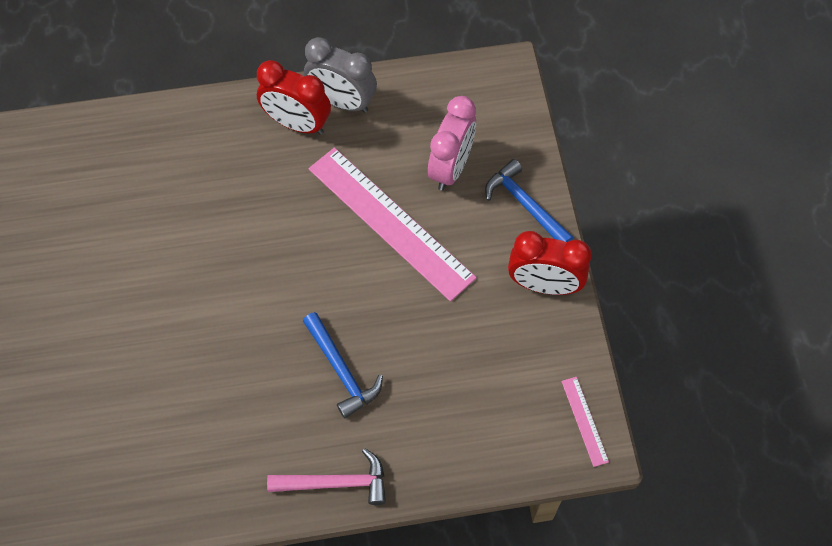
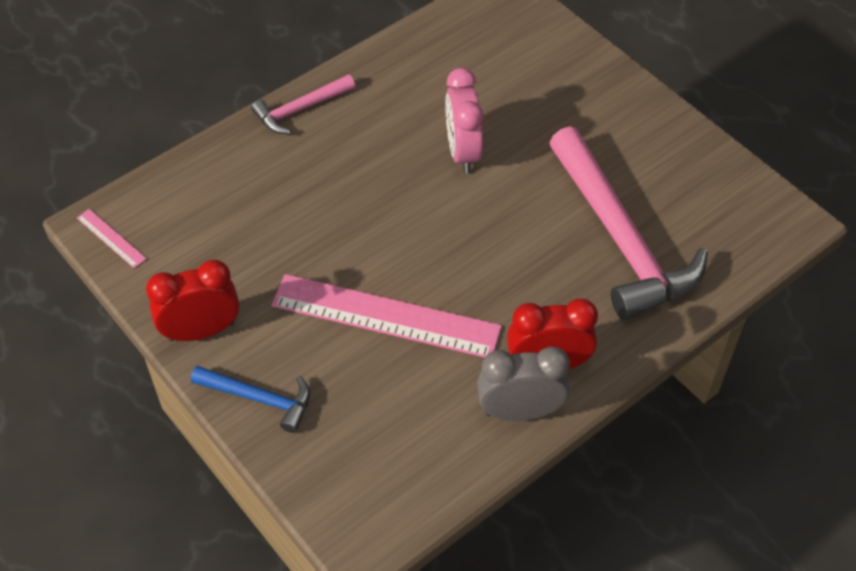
camera: 150 degrees right, 10 degrees down
blue hammer [303,312,383,418] -> none
pink clock [428,96,476,190] -> pink clock moved to [445,68,484,173]
none -> pink hammer [549,126,708,320]

